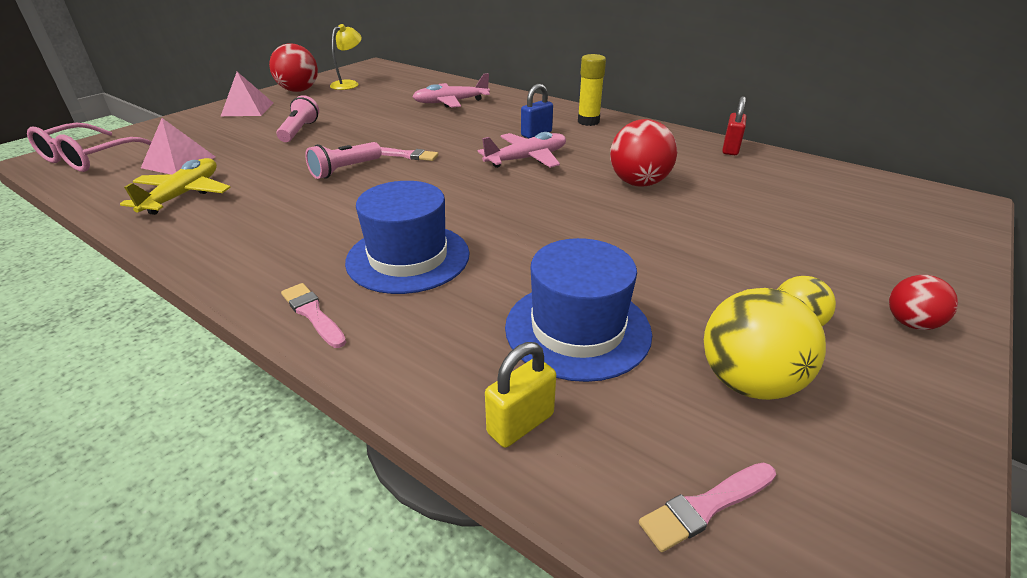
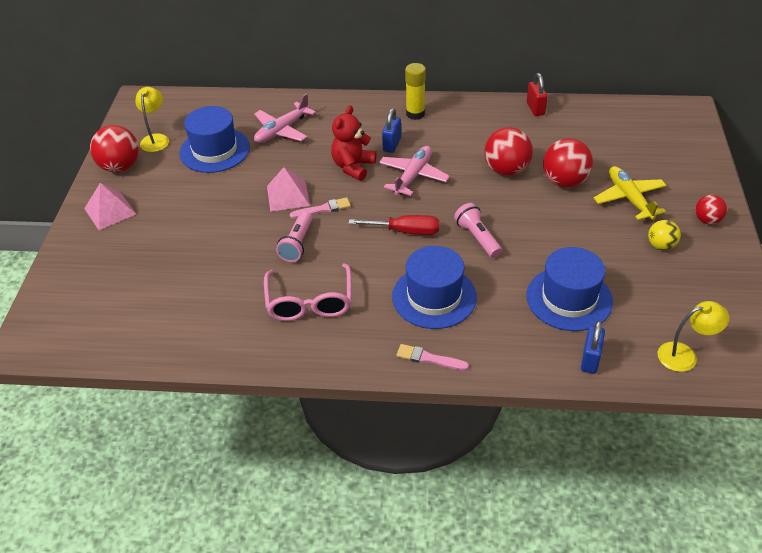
camera: 30 degrees left, 10 degrees up
pink glasses [27,123,152,172] -> pink glasses moved to [264,263,352,321]
yellow plane [120,158,231,215] -> yellow plane moved to [594,166,667,220]
pink pyramid [141,118,215,174] -> pink pyramid moved to [267,167,310,212]
pink flashlight [276,95,319,142] -> pink flashlight moved to [454,203,502,258]
yellow padlock [485,342,556,448] -> blue padlock [581,320,605,374]
pink brush [639,462,776,552] -> yellow lamp [658,301,729,372]
yellow ball [704,288,826,400] -> none
none -> blue hat [179,106,250,173]
none -> red teddy bear [331,105,376,181]
none -> red screwdriver [348,215,439,235]
none -> red ball [543,138,593,188]

